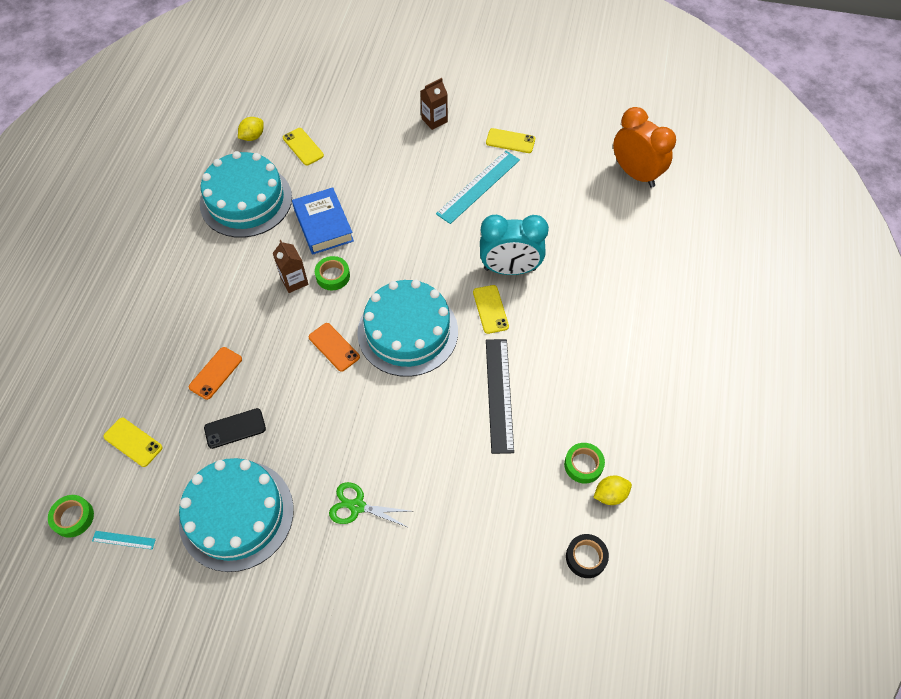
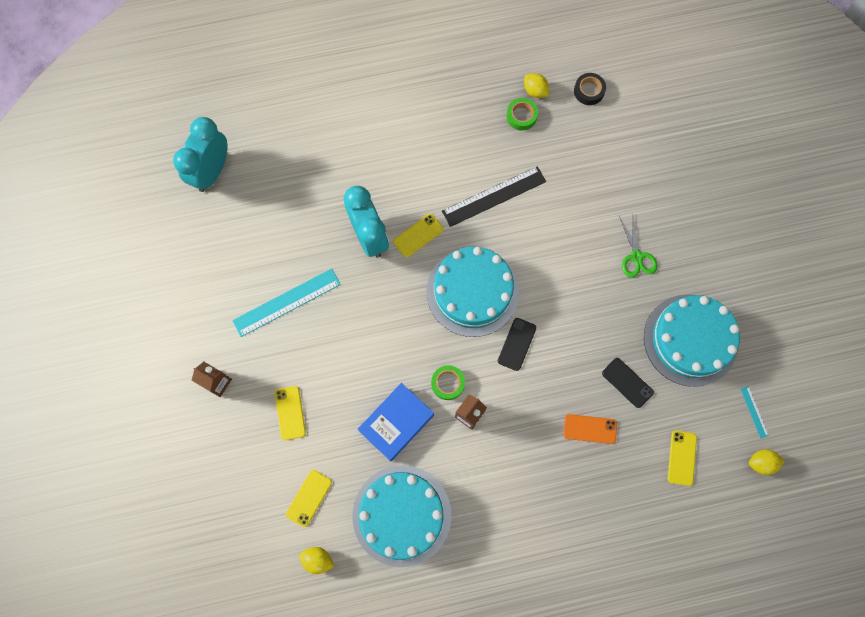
camera: 115 degrees left, 15 degrees up
green tape [48,495,94,538] -> yellow lemon [749,449,785,475]
orange phone [309,323,360,372] -> black phone [498,318,536,371]
turquoise ruler [436,151,520,224] -> turquoise ruler turned 45 degrees counterclockwise [232,269,341,337]
yellow phone [486,128,535,153] -> yellow phone moved to [275,386,306,440]
orange clock [613,107,676,188] -> turquoise clock [173,117,227,192]

